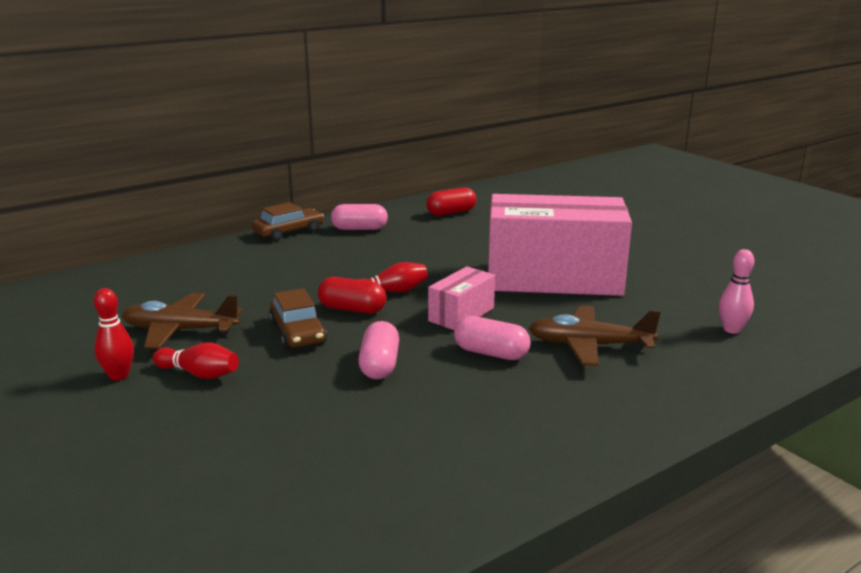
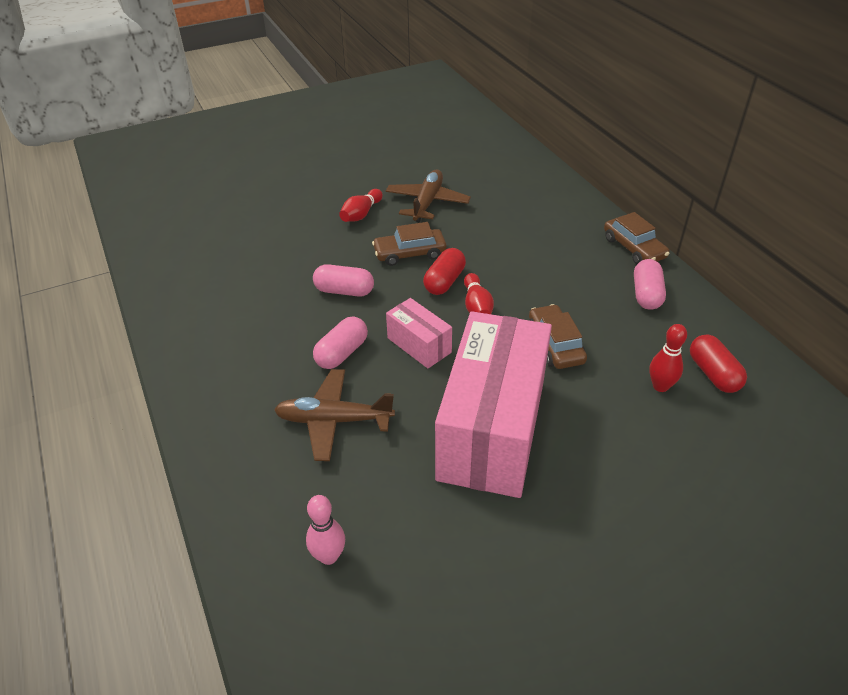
camera: 100 degrees right, 20 degrees up
red bowling pin [94,288,134,381] -> red bowling pin moved to [649,324,687,392]
brown plane [529,306,661,366] -> brown plane turned 105 degrees counterclockwise [274,369,395,461]
none -> brown car [529,304,587,369]

